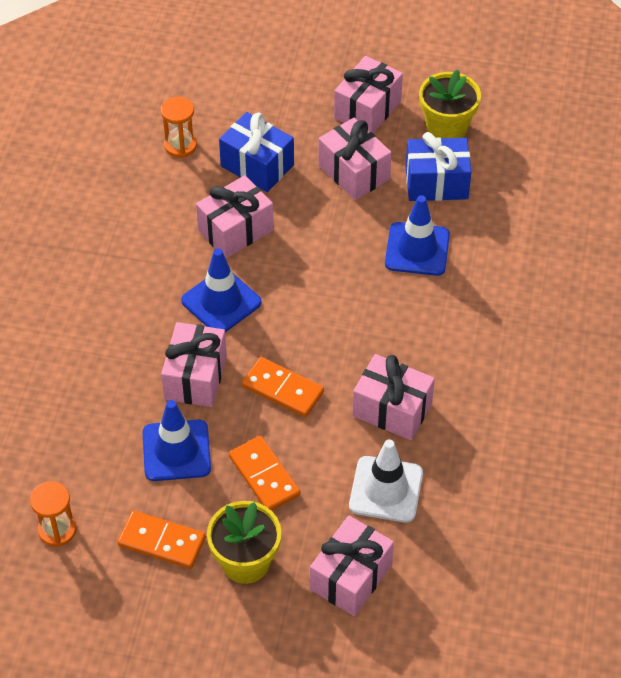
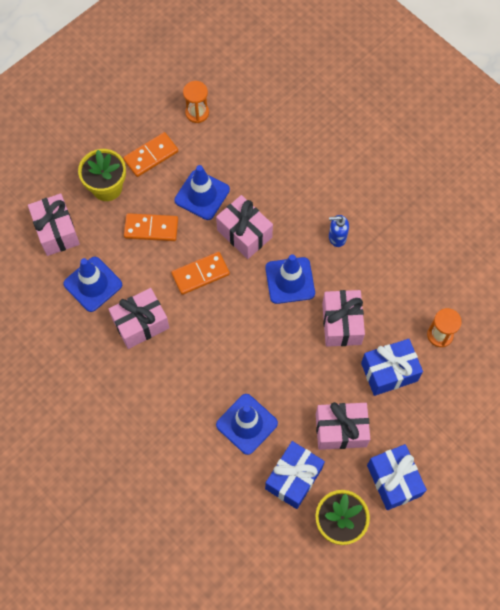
camera: 125 degrees right, 15 degrees up
pink gift [334,56,403,133] -> blue gift [367,444,427,510]
white traffic cone [349,439,423,523] -> blue traffic cone [63,257,122,312]
none -> blue soap dispenser [329,215,349,247]

